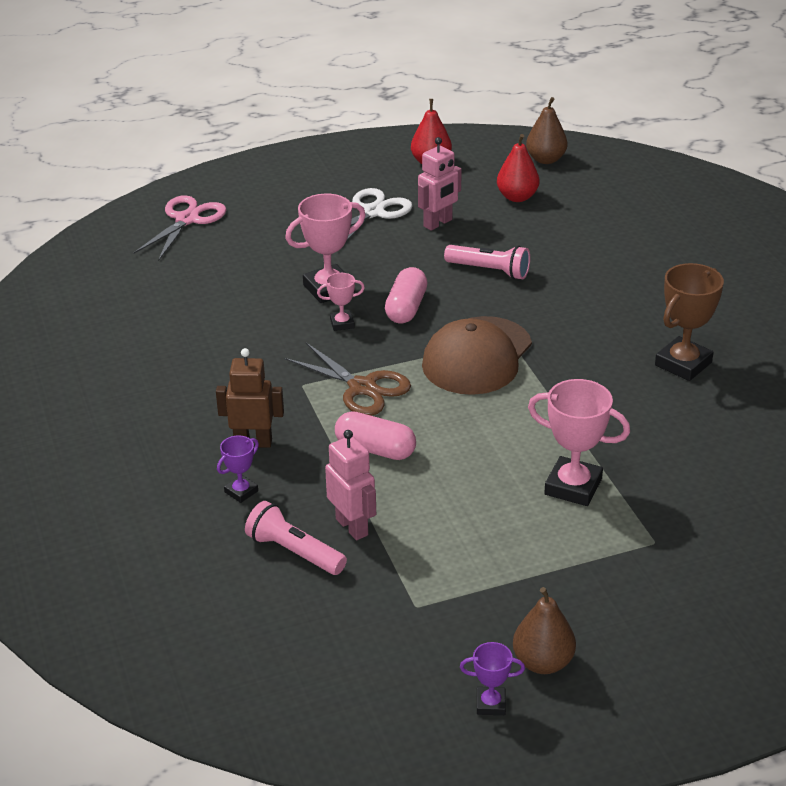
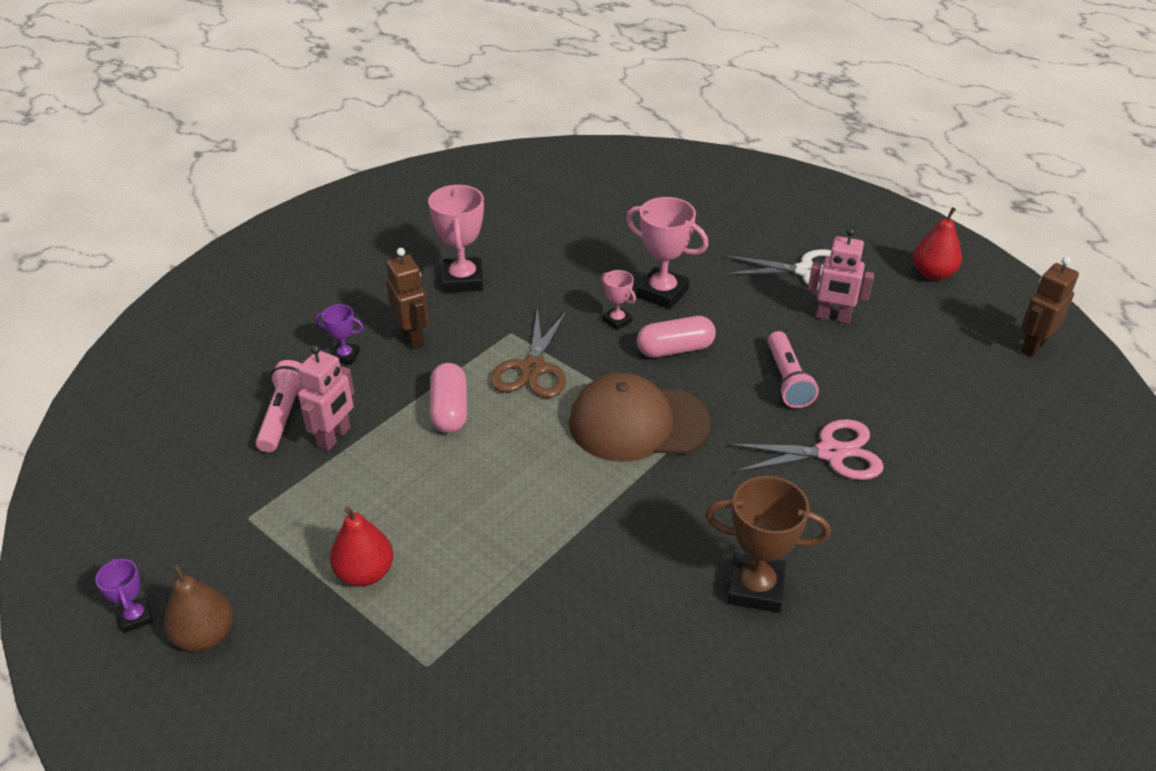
camera: 60 degrees right, 5 degrees up
pink scissors [134,195,226,261] -> pink scissors moved to [728,419,884,480]
red pear [497,134,539,202] -> red pear moved to [330,506,393,587]
brown pear [526,97,567,164] -> brown robot [1020,257,1079,357]
pink trophy [528,379,630,506] -> pink trophy moved to [428,185,484,293]

